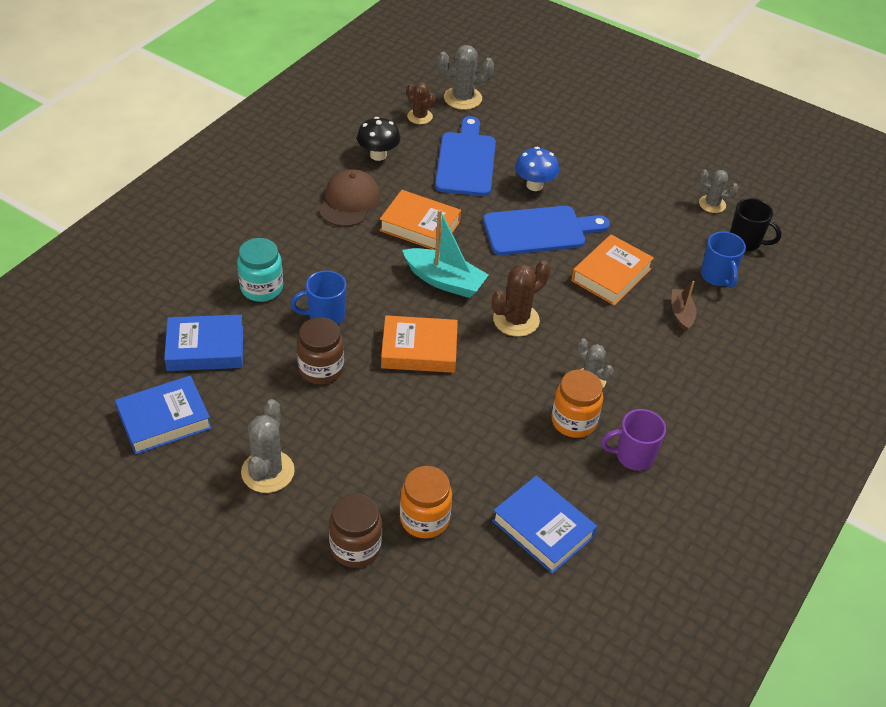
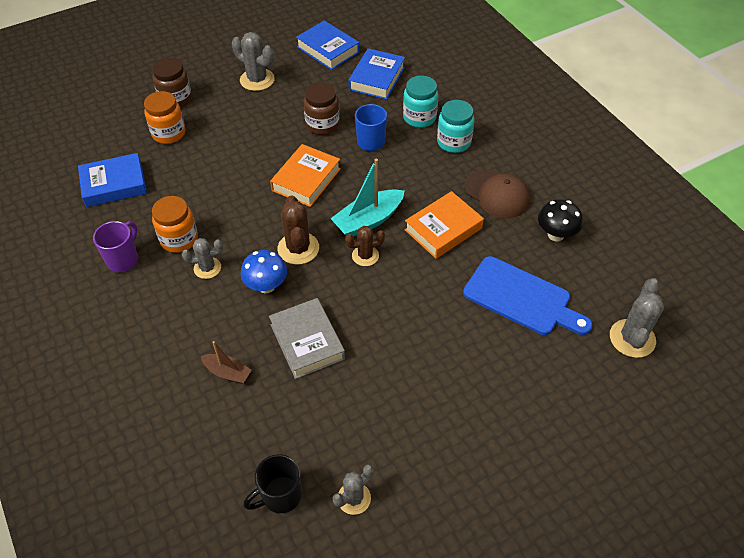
camera: 120 degrees right, 5 degrees up
blue book [115,376,212,455] -> blue book turned 45 degrees counterclockwise [296,20,360,70]
brown cactus [407,82,435,124] -> brown cactus moved to [345,226,385,266]
blue cutting board [483,206,610,255] -> none
blue mushroom [515,147,559,191] -> blue mushroom moved to [241,250,287,293]
orange book [571,234,654,306] -> grey book [269,298,345,379]
blue mug [701,231,746,288] -> none
none -> turquoise jar [437,100,474,153]

